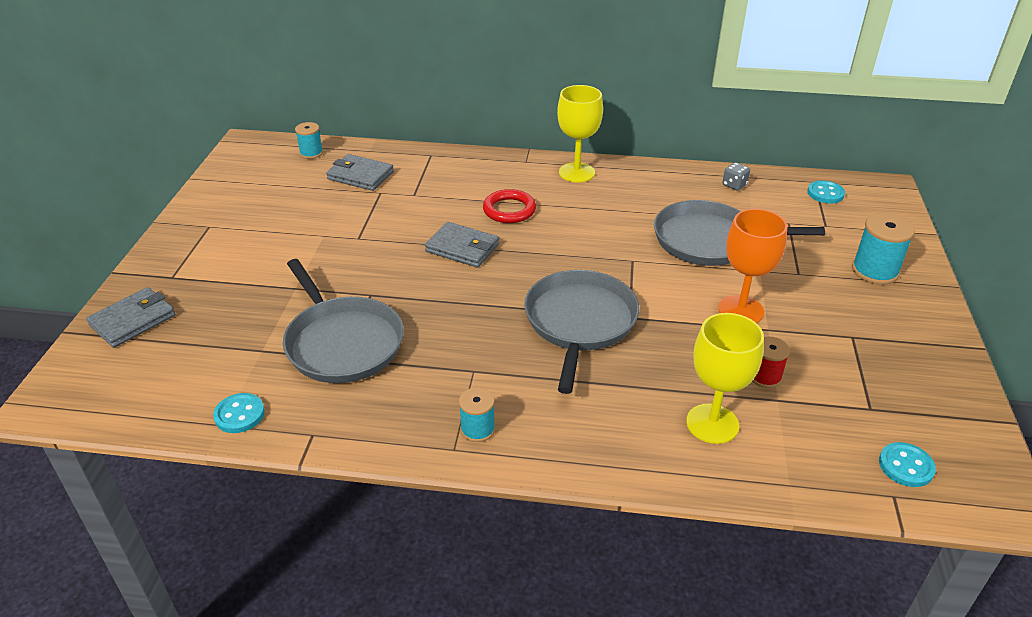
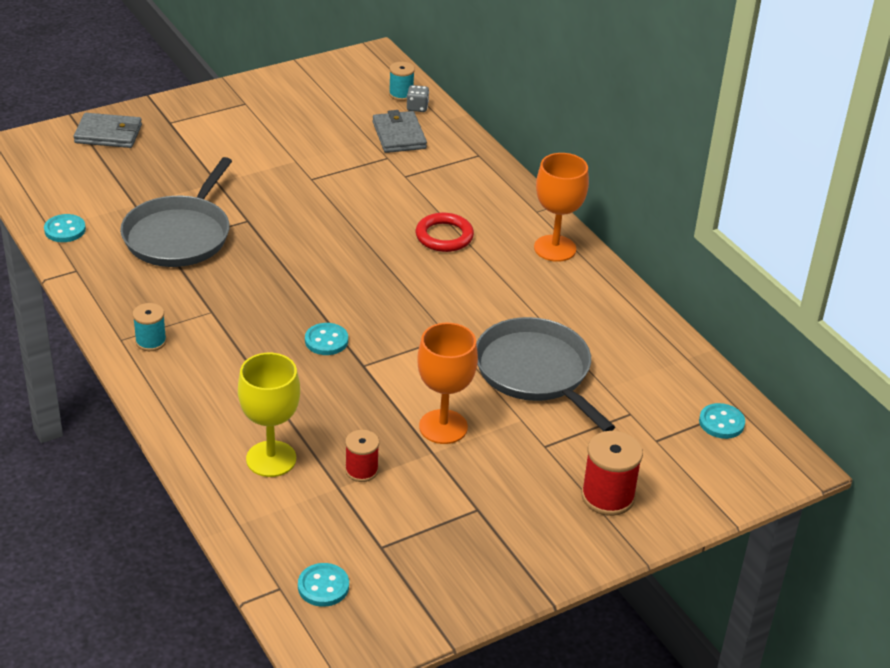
camera: 50 degrees right, 0 degrees up
grey wallet [425,222,499,267] -> none
grey pan [524,270,639,394] -> turquoise button [305,323,348,355]
yellow goblet [557,85,603,182] -> orange goblet [534,153,589,262]
grey dice [723,162,750,191] -> grey dice moved to [407,85,429,112]
turquoise spool [852,213,915,285] -> red spool [581,431,643,516]

